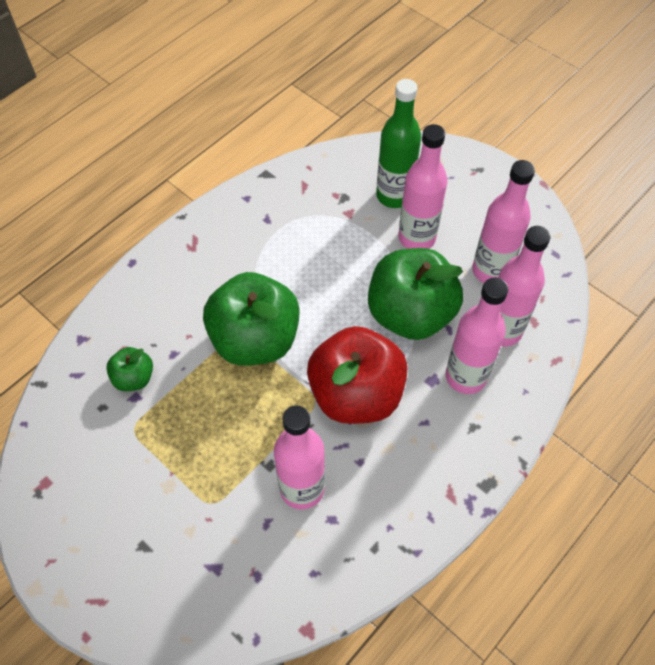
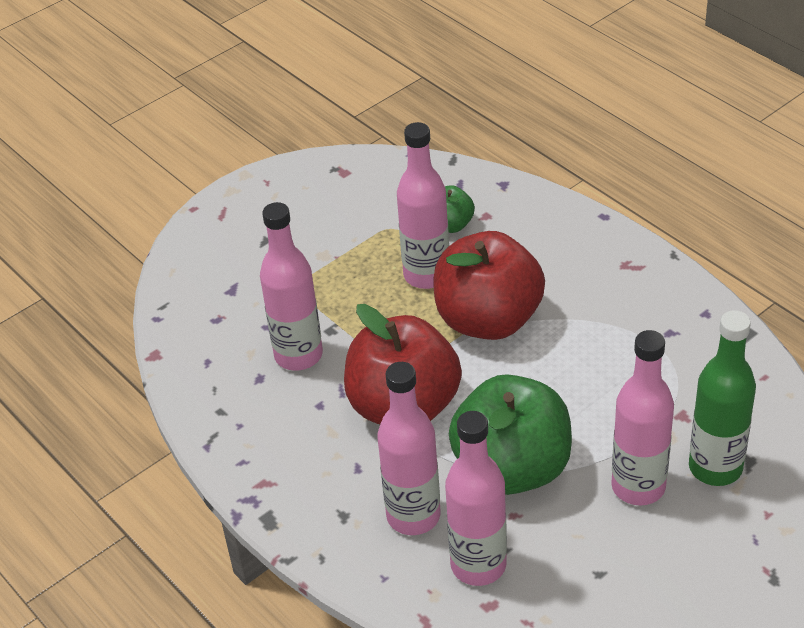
camera: 100 degrees right, 15 degrees down
green apple [203,272,300,366] -> red apple [433,231,545,340]
pink bottle [472,160,535,283] -> pink bottle moved to [397,122,449,289]

